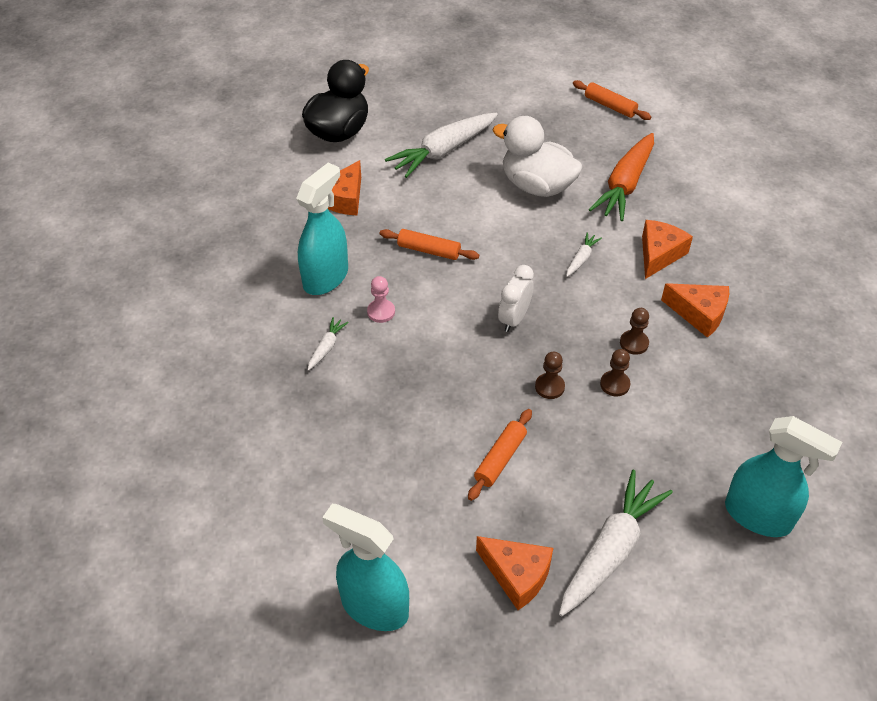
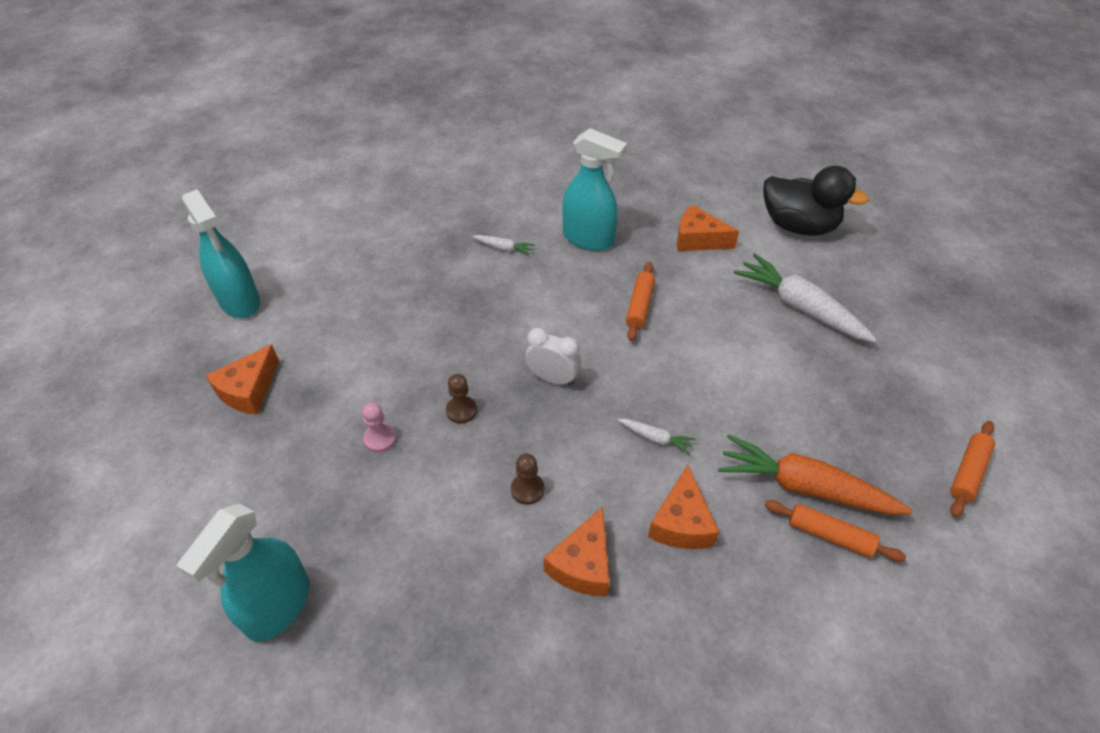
camera: 85 degrees right, 0 degrees up
turquoise spray bottle [322,504,409,631] -> turquoise spray bottle turned 120 degrees clockwise [182,189,260,318]
pink pawn [367,276,395,323] -> pink pawn moved to [362,402,396,452]
orange rolling pin [468,409,532,501] -> orange rolling pin moved to [764,500,906,562]
white duck [492,116,582,197] -> none
white carrot [559,470,673,616] -> none
brown pawn [600,349,630,396] -> none
orange cheese [642,220,693,279] -> orange cheese turned 75 degrees clockwise [648,465,719,549]

